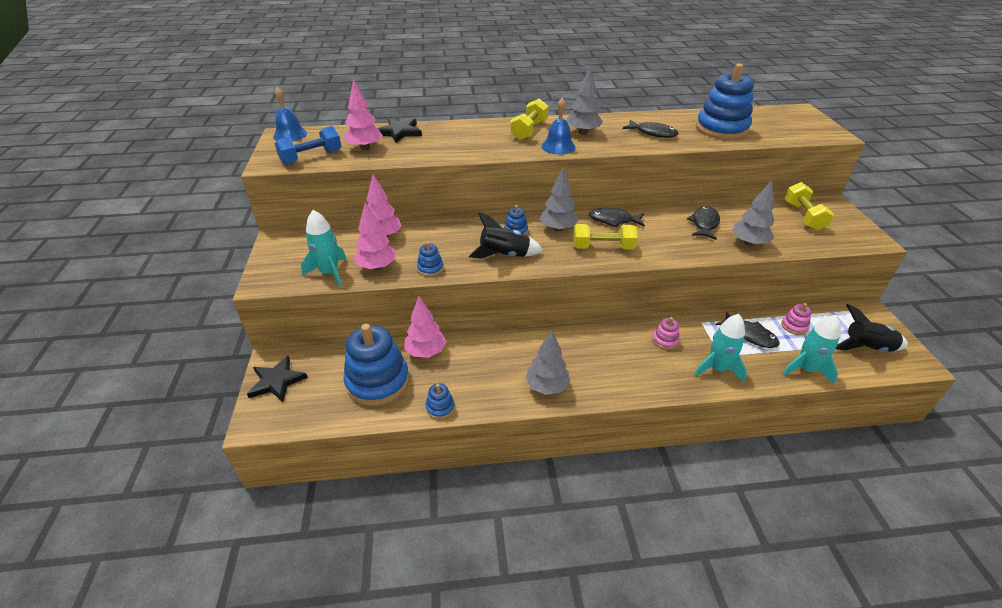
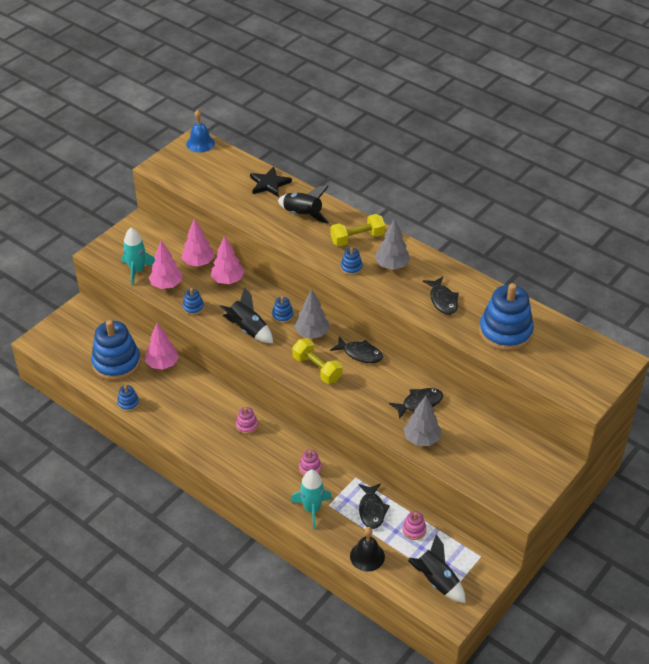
camera: 45 degrees right, 5 degrees up
black star [247,356,308,402] -> none
blue dumbbell [275,126,342,165] -> none
pink tree [344,79,383,150] -> pink tree moved to [211,236,245,284]
grey tree [525,330,570,395] -> none
blue bell [541,98,576,155] -> blue stacking toy [341,247,363,275]
black fish [589,208,645,228] -> black fish turned 150 degrees clockwise [330,336,383,363]
turquoise rocket [782,315,841,385] -> black bell [350,527,385,571]
yellow dumbbell [785,182,834,231] -> none
none -> pink stacking toy [236,407,258,434]
none -> black rocket [278,186,329,224]

